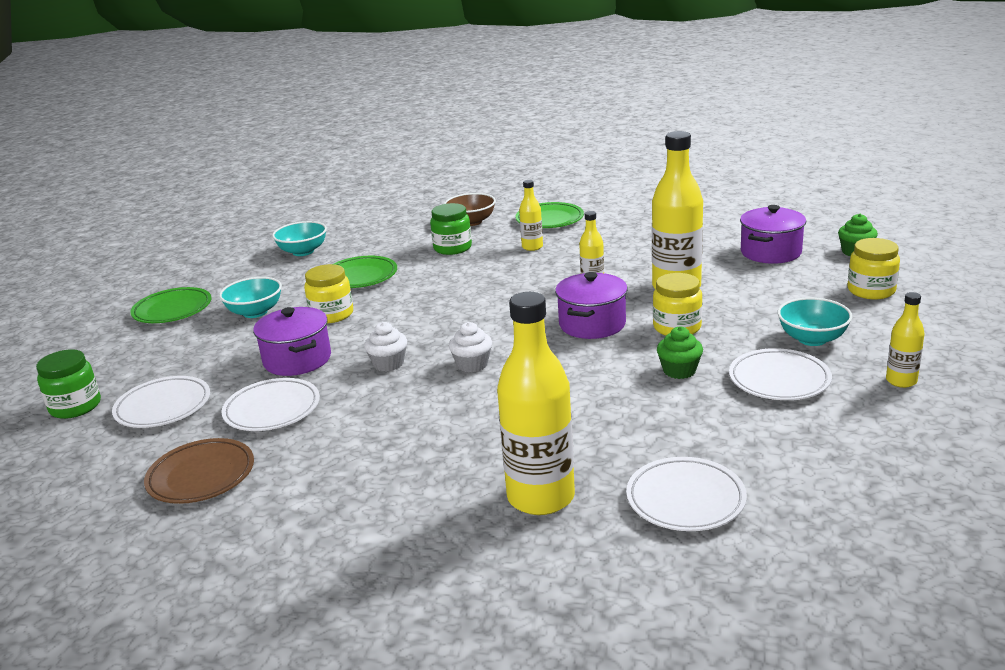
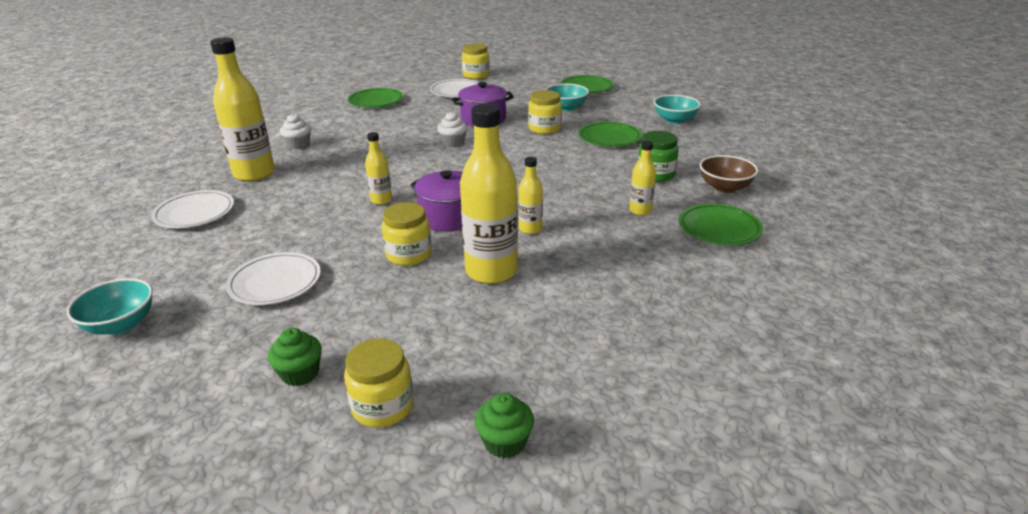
camera: 100 degrees right, 5 degrees up
green jar [36,349,101,419] -> yellow jar [462,43,490,79]
brown plate [144,438,254,504] -> green plate [348,88,404,108]
white plate [222,378,320,431] -> none
white cupcake [449,322,492,372] -> white cupcake moved to [280,114,311,150]
green cupcake [657,326,703,379] -> green cupcake moved to [268,328,322,386]
purple pot [740,205,806,264] -> none
turquoise bowl [777,297,852,346] -> turquoise bowl moved to [67,278,153,335]
yellow bottle [886,292,925,388] -> yellow bottle moved to [365,132,392,205]

